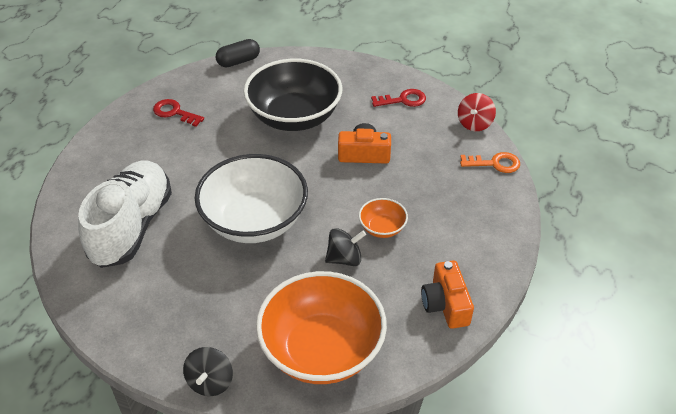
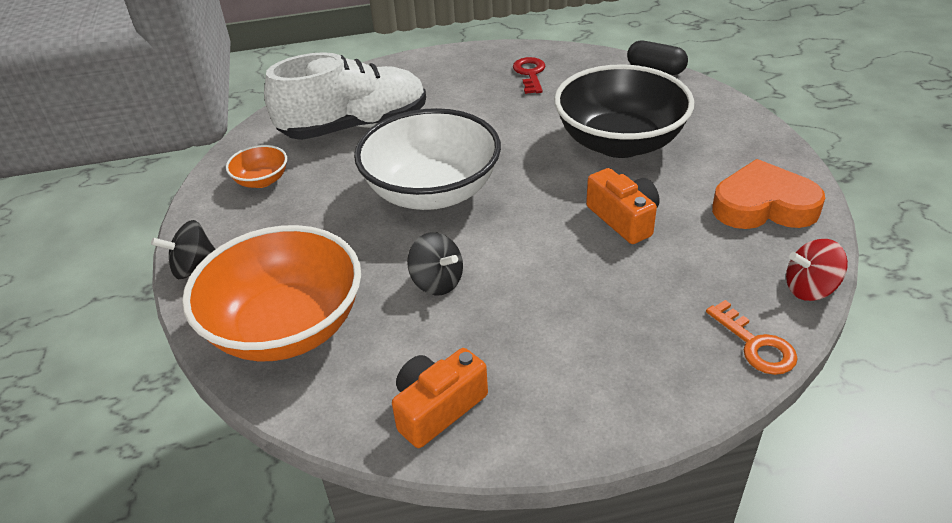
camera: 60 degrees right, 5 degrees down
orange bowl [359,198,408,238] -> orange bowl moved to [226,145,287,188]
red key [371,89,426,107] -> orange heart [712,159,825,229]

